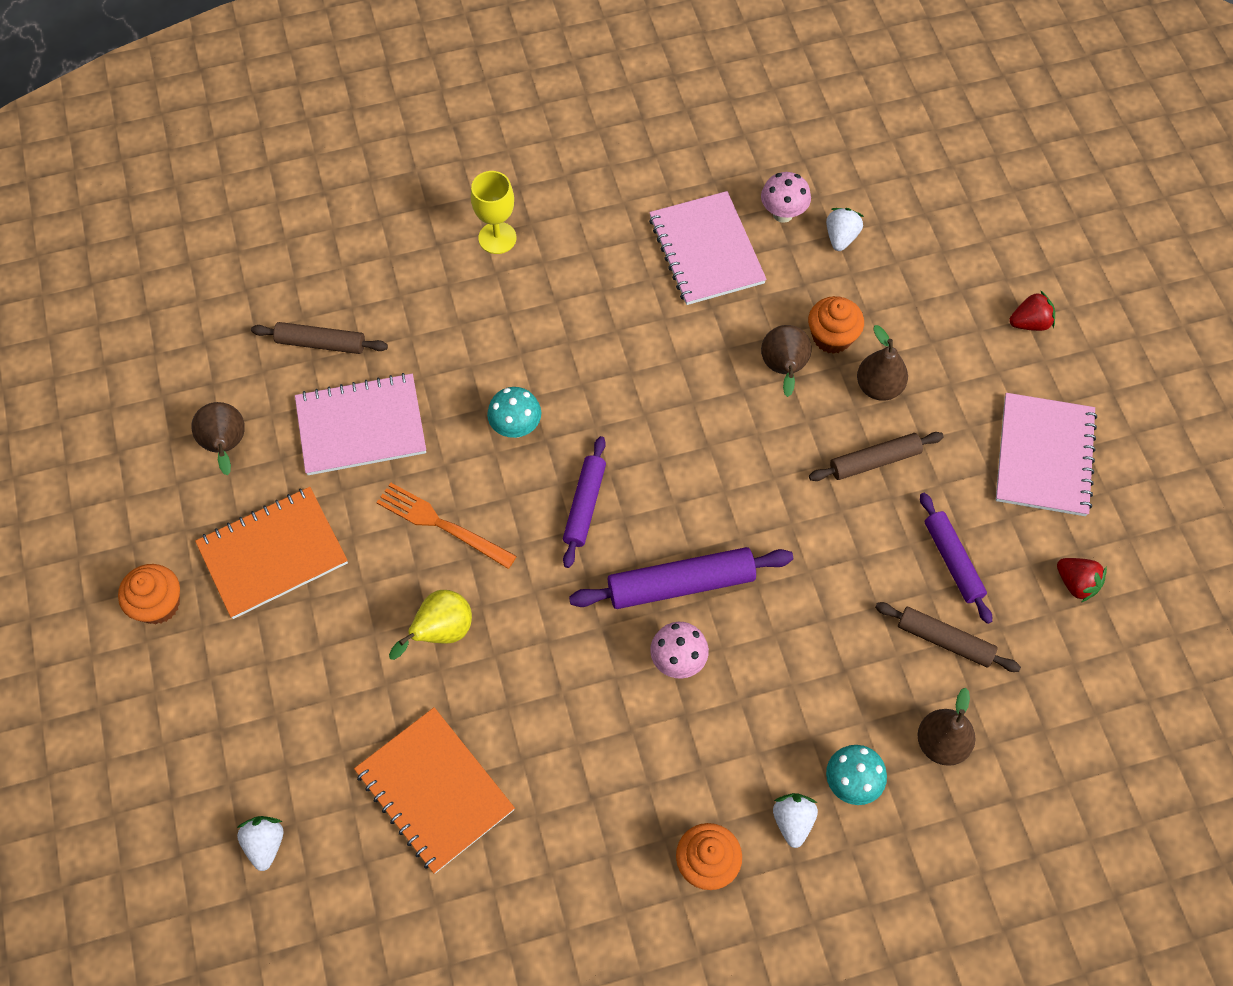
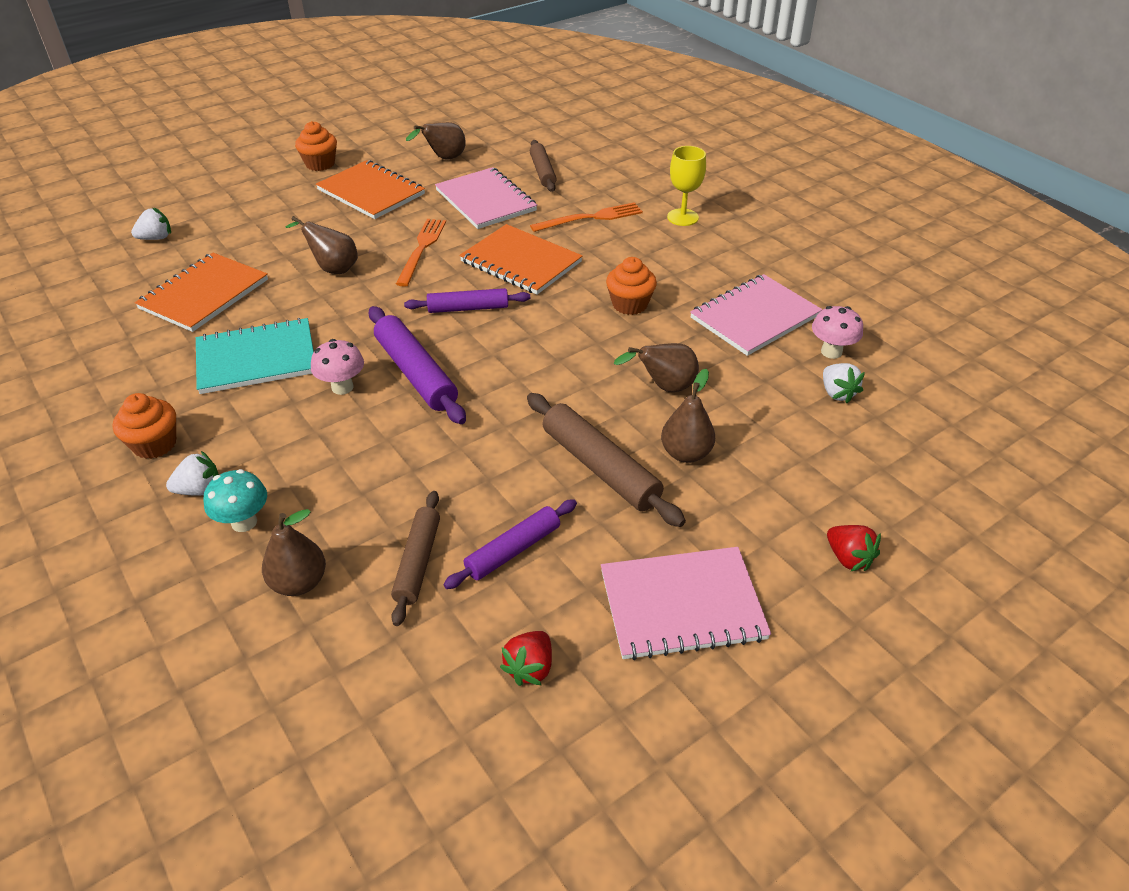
camera: 70 degrees right, 20 degrees down
yellow pear [389,590,472,660] -> brown pear [286,216,358,274]
turquoise mushroom [487,387,542,438] -> orange notebook [459,224,583,295]
orange cupcake [808,296,864,354] -> orange cupcake moved to [606,257,657,315]
brown rolling pin [809,432,944,481] -> brown rolling pin [527,393,686,527], size x1.51
white strawberry [826,208,864,251] -> white strawberry turned 75 degrees clockwise [823,363,865,403]
none -> turquoise notebook [196,318,314,394]
none -> orange fork [530,202,643,232]

